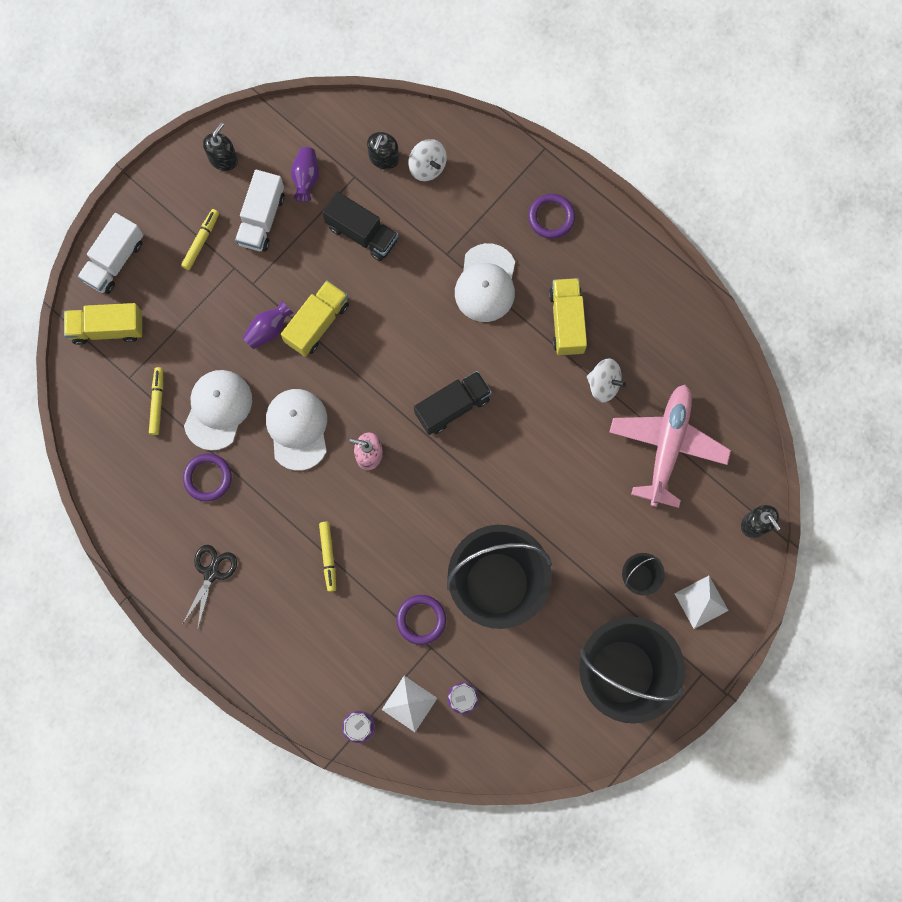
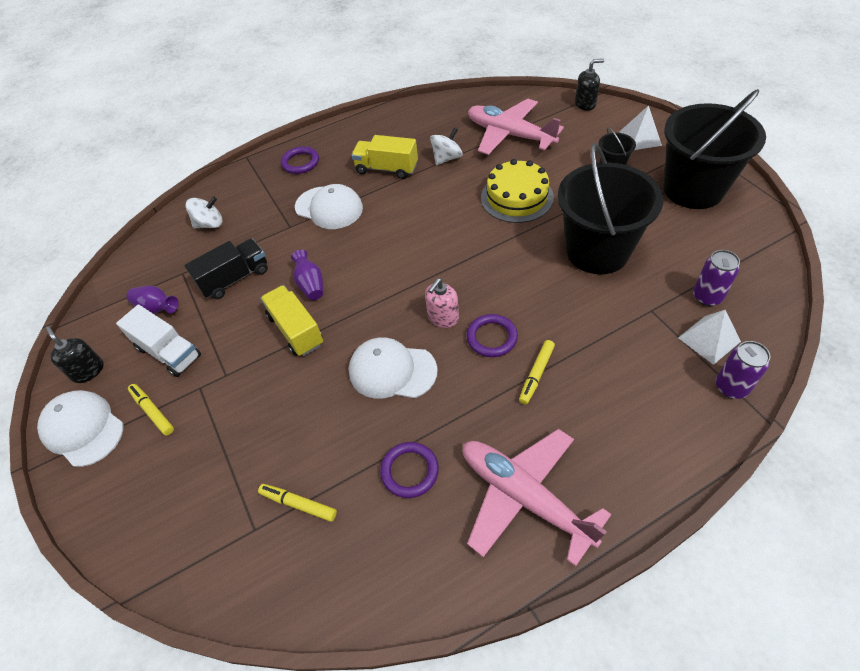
camera: 65 degrees left, 25 degrees down
yellow truck [64,303,143,345] -> none
white truck [78,213,143,294] -> none
black scissors [182,545,237,630] -> pink plane [463,429,612,567]
white cap [184,370,252,451] -> white cap moved to [37,390,123,467]
purple vase [243,300,293,349] -> purple vase moved to [291,250,323,300]
yellow marker [319,522,336,592] -> yellow marker turned 105 degrees clockwise [519,340,555,404]
black soap dispenser [367,132,399,169] -> none
purple ring [396,595,446,645] -> purple ring moved to [466,314,518,357]
black truck [414,371,492,435] -> none
none -> yellow cake [481,159,554,223]

